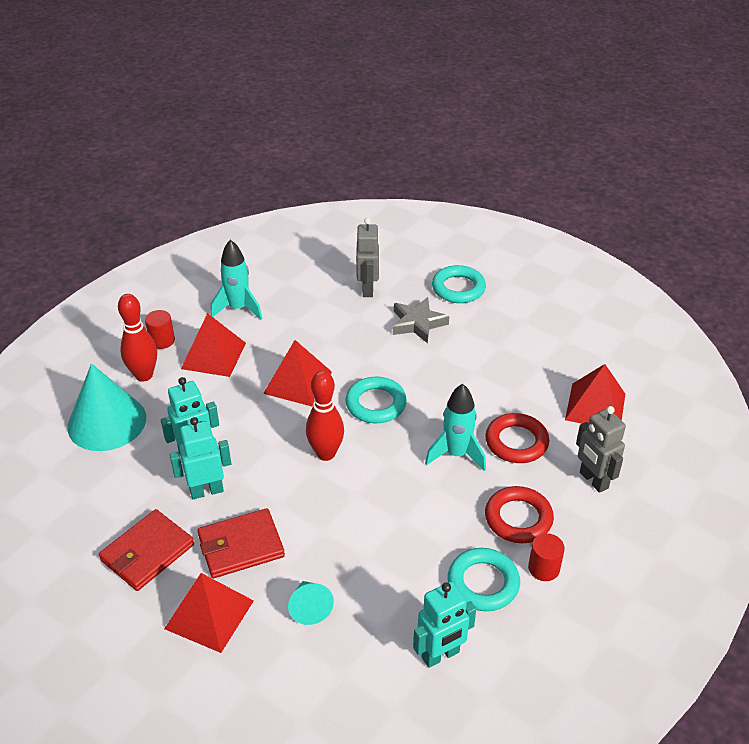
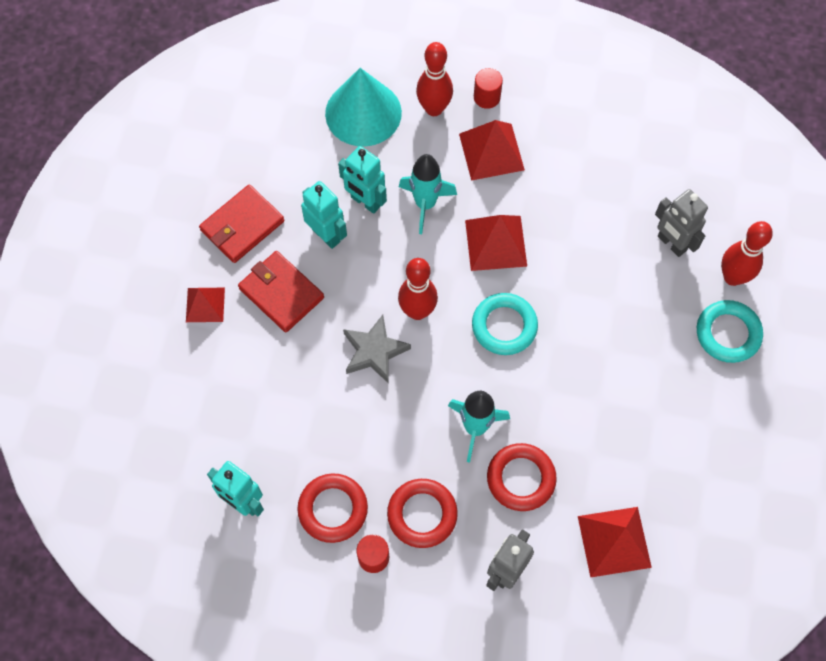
camera: 65 degrees right, 25 degrees up
red wallet [99,509,194,591] -> red wallet turned 60 degrees counterclockwise [199,184,284,263]
red pyramid [164,573,254,653] -> red pyramid [186,288,225,322], size x0.65
turquoise rocket [211,240,263,320] -> turquoise rocket moved to [399,154,457,234]
turquoise cone [288,581,334,625] -> none
grey robot [356,218,380,297] -> grey robot turned 75 degrees clockwise [655,189,708,257]
grey star [393,297,449,343] -> grey star moved to [343,315,411,383]
turquoise ring [448,548,520,611] -> red ring [297,473,368,543]
none -> red bowling pin [721,221,773,286]

